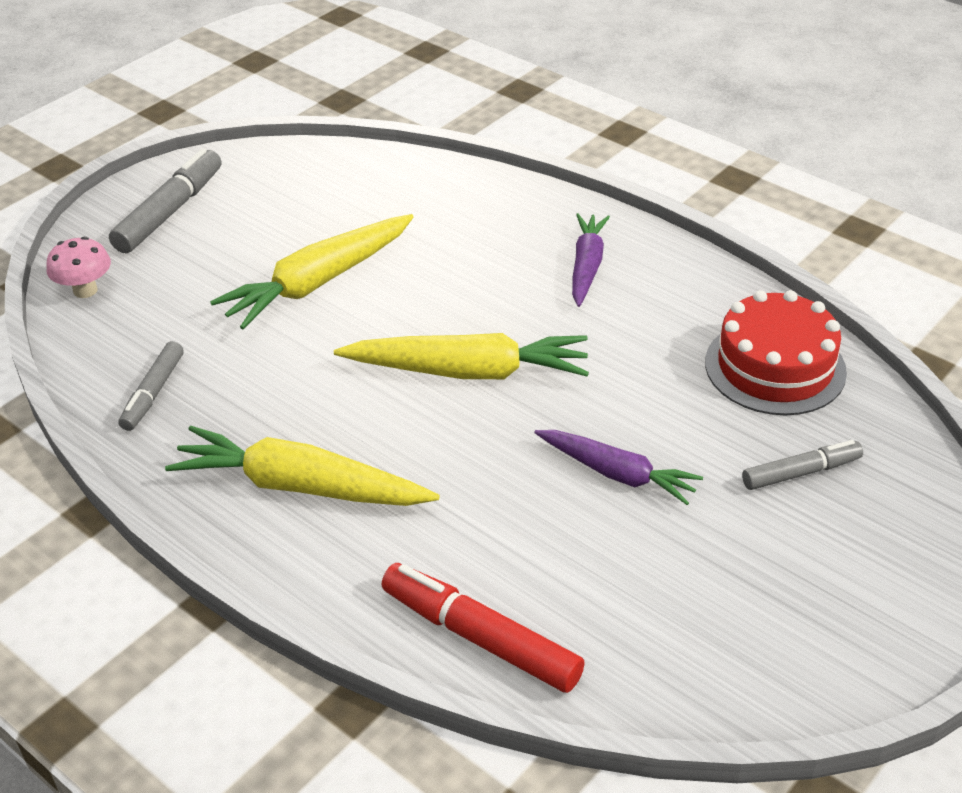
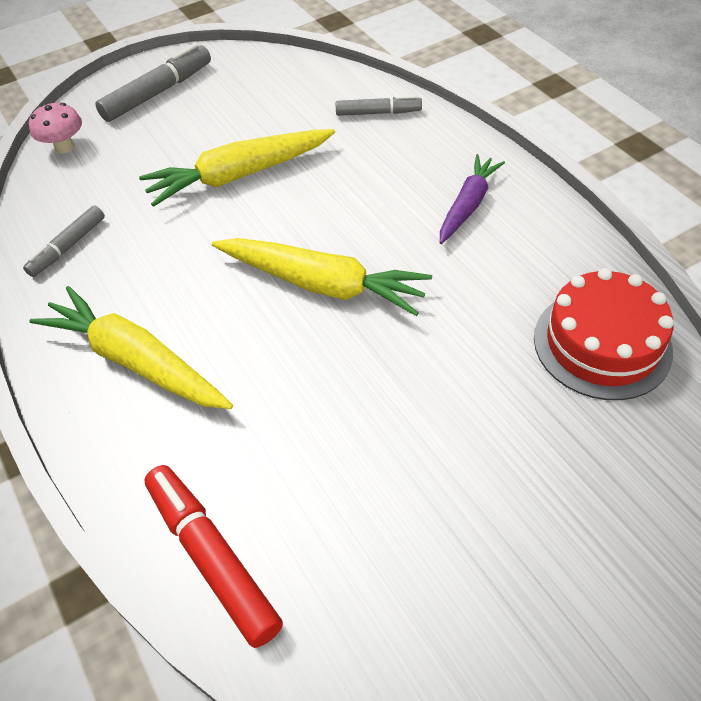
camera: 20 degrees right, 10 degrees up
purple carrot [535,430,703,505] -> none
grey marker [742,440,863,490] -> grey marker moved to [335,95,422,116]

